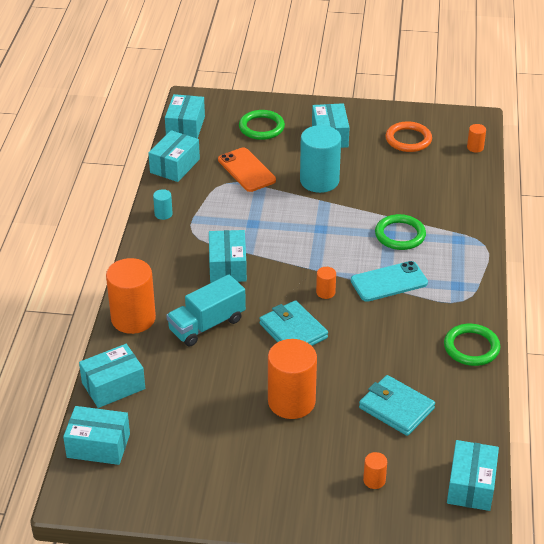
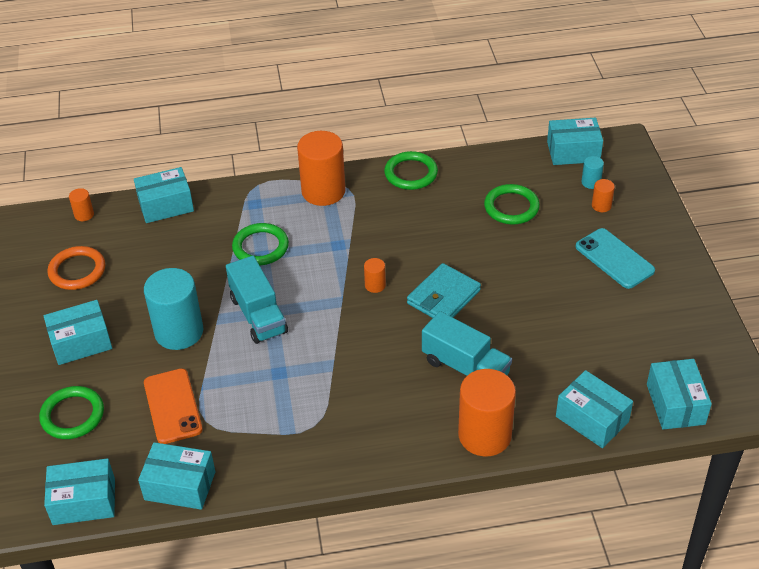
camera: 105 degrees left, 5 degrees up
turquoise cylinder [153,189,173,220] -> turquoise cylinder moved to [581,156,604,189]
turquoise box [209,230,247,283] -> turquoise box moved to [134,167,194,223]
orange phone [218,148,276,192] -> orange phone turned 60 degrees counterclockwise [144,368,203,444]
orange cylinder [268,339,317,419] -> orange cylinder moved to [297,131,345,206]
turquoise phone [351,261,428,302] -> turquoise phone moved to [576,228,655,289]
turquoise wallet [359,375,435,436] -> green ring [484,184,540,225]
none -> turquoise truck [226,256,288,344]

